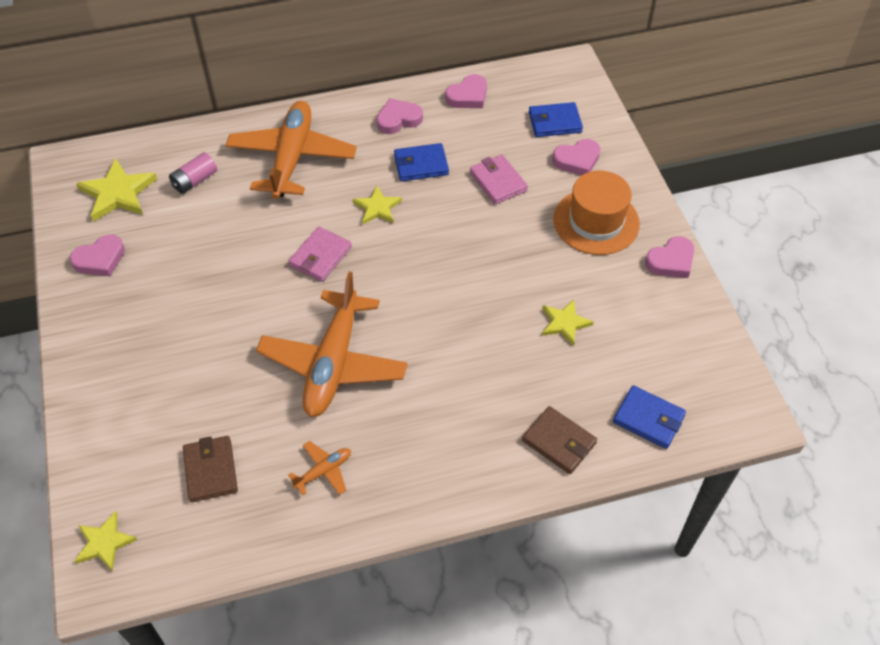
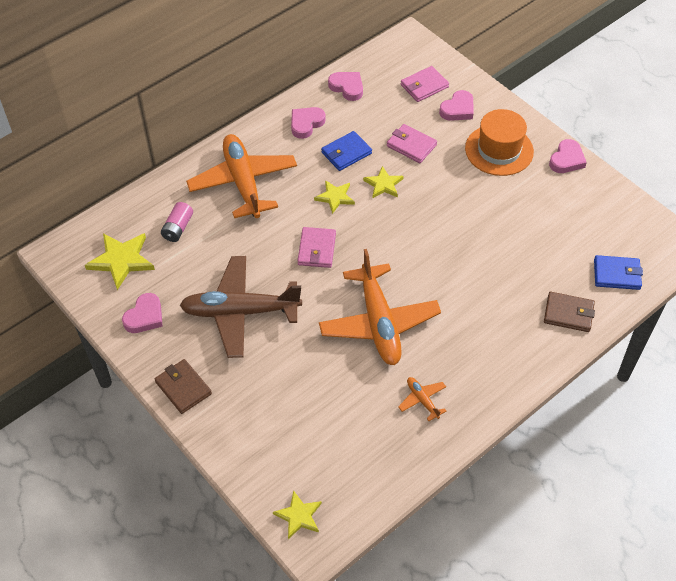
camera: 25 degrees left, 0 degrees up
brown wallet [183,436,238,502] -> brown wallet moved to [155,359,212,414]
orange plane [288,441,351,495] -> orange plane turned 60 degrees counterclockwise [398,377,446,421]
pink heart [445,74,487,108] -> pink heart turned 75 degrees counterclockwise [328,72,363,101]
blue wallet [529,102,583,137] -> pink wallet [401,66,449,102]
yellow star [542,300,594,346] -> yellow star moved to [363,166,404,198]
none -> brown plane [180,256,302,358]

